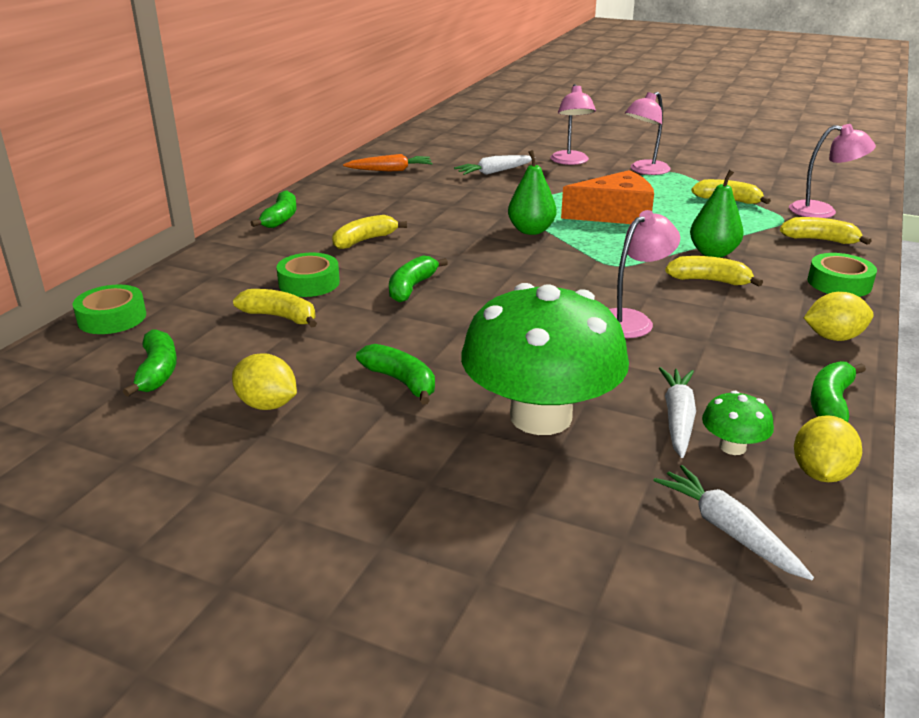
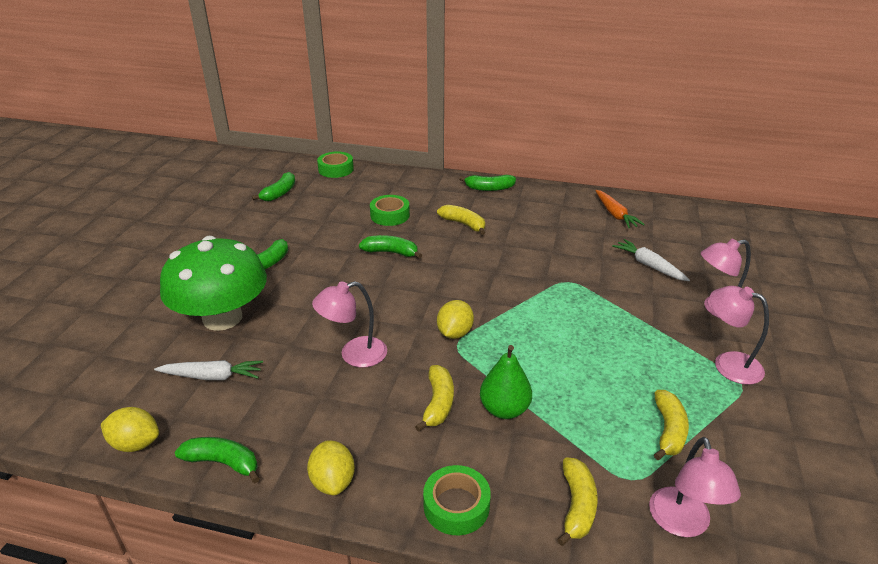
camera: 80 degrees right, 5 degrees up
green banana [123,329,177,397] -> green banana turned 45 degrees counterclockwise [252,172,295,201]
yellow lemon [232,353,297,410] -> yellow lemon moved to [437,300,474,339]
yellow banana [233,289,317,328] -> none
green pear [508,150,557,235] -> none
orange cheese [561,170,654,224] -> none
pink lamp [609,210,680,338] -> pink lamp turned 120 degrees clockwise [312,281,387,367]
white carrot [653,465,814,580] -> none
green mushroom [702,391,774,455] -> none

